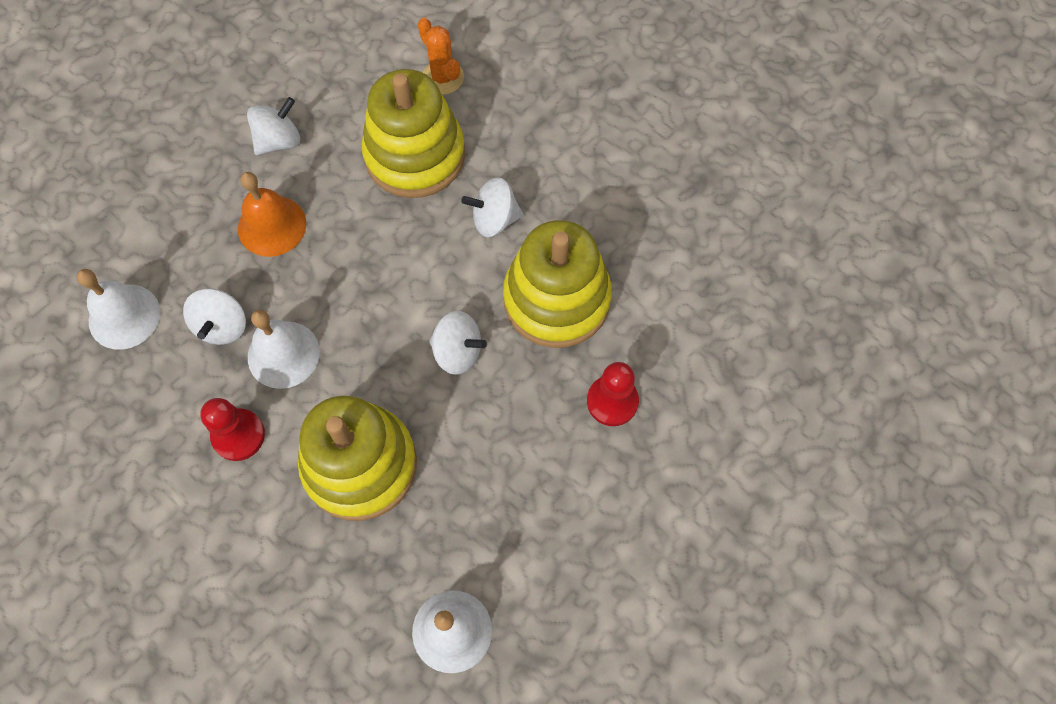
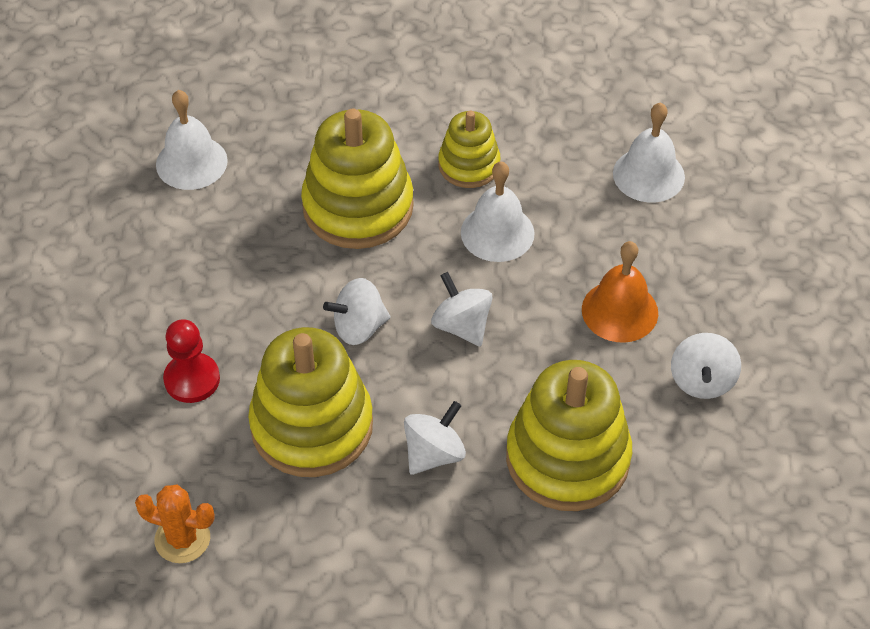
camera: 140 degrees right, 15 degrees down
white spinning top [183,289,246,345] -> white spinning top moved to [431,272,493,347]
red pawn [200,398,265,461] -> yellow stacking toy [438,111,500,188]
orange cactus [418,18,464,95] -> orange cactus moved to [135,484,215,563]

